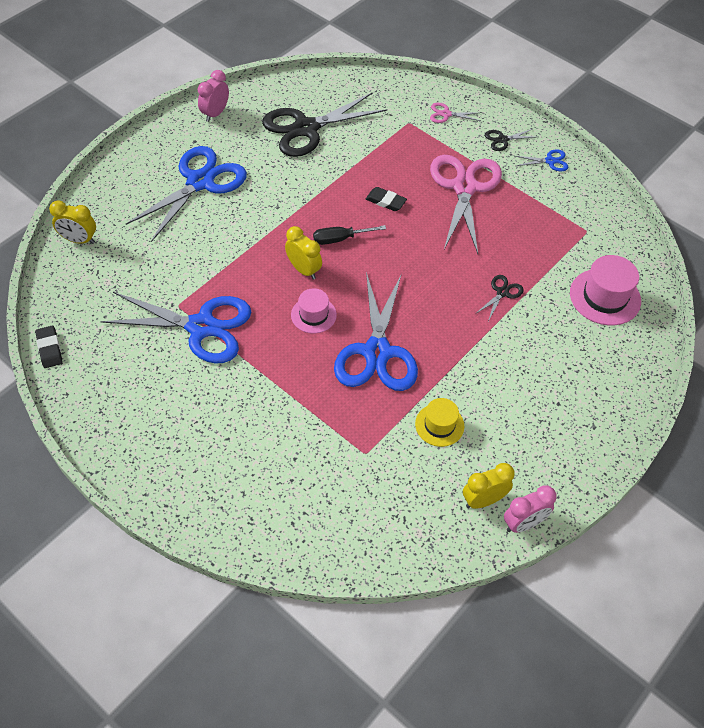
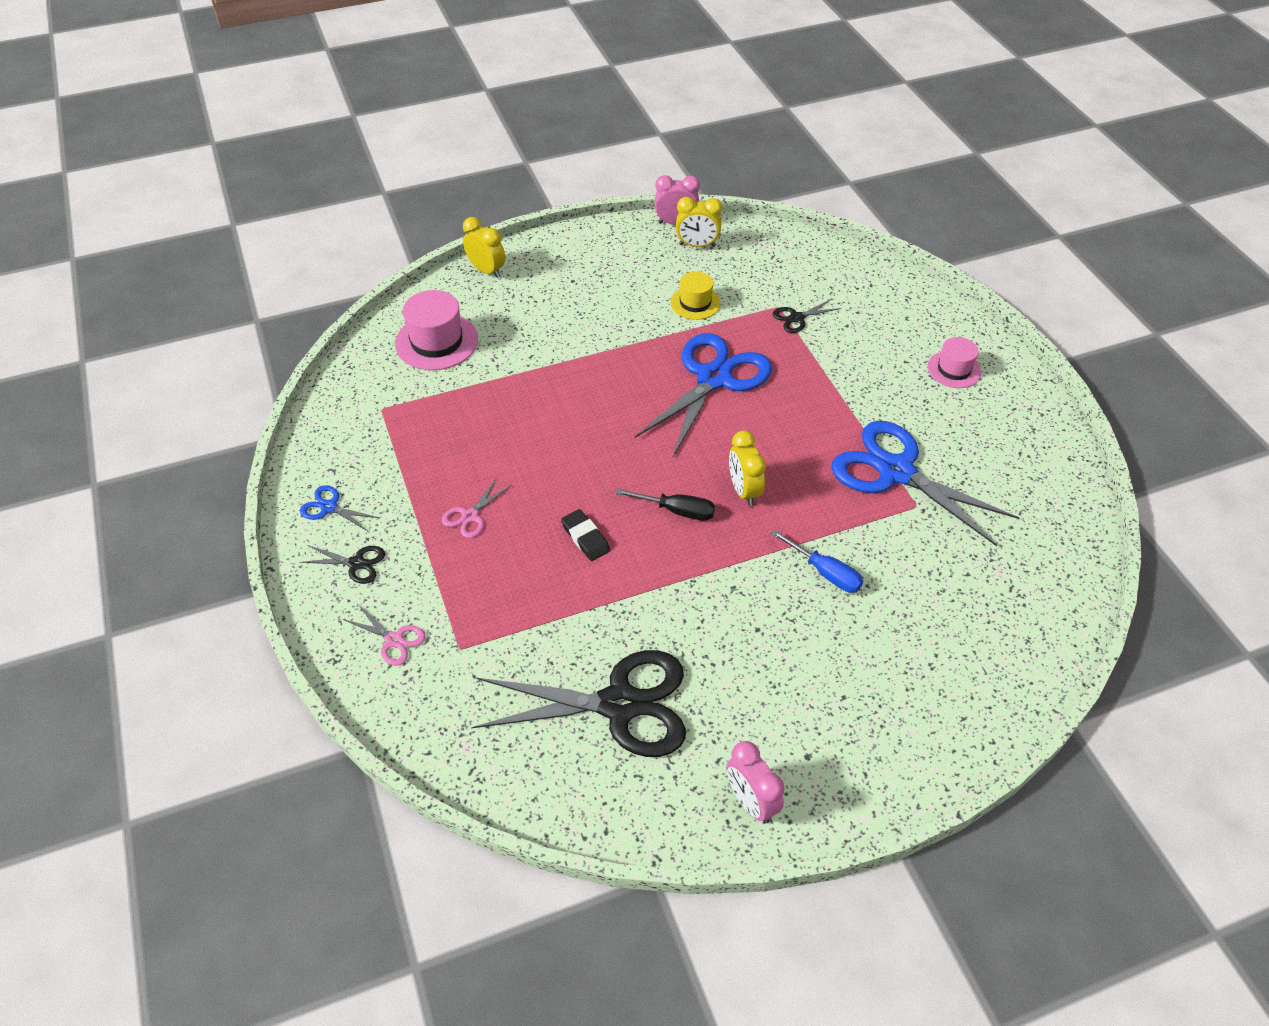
camera: 150 degrees left, 5 degrees down
black eraser [35,326,63,368] -> none
yellow clock [49,200,96,244] -> yellow clock moved to [463,217,506,278]
blue scissors [126,146,247,242] -> none
pink clock [198,70,229,122] -> pink clock turned 90 degrees clockwise [726,741,784,824]
pink hat [291,288,337,334] -> pink hat moved to [927,337,981,388]
pink scissors [430,155,502,254] -> pink scissors [442,477,512,538], size x0.43
black scissors [475,275,524,321] -> black scissors moved to [773,299,841,333]
none -> blue screwdriver [771,530,863,593]

